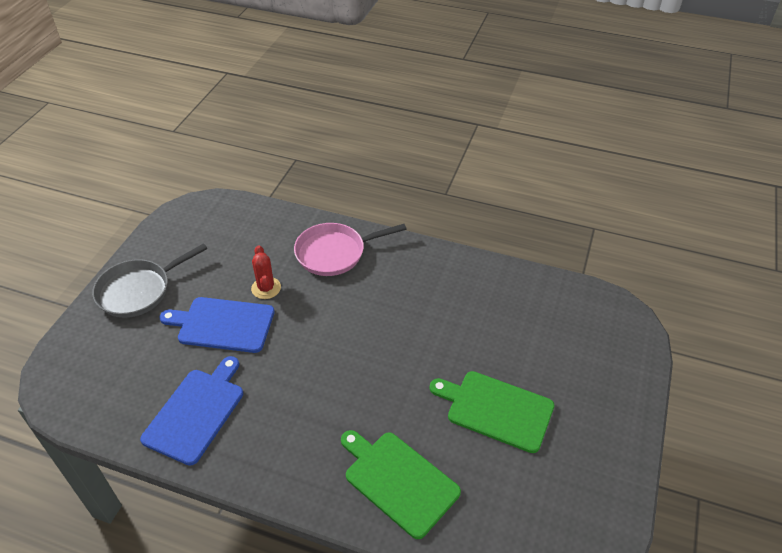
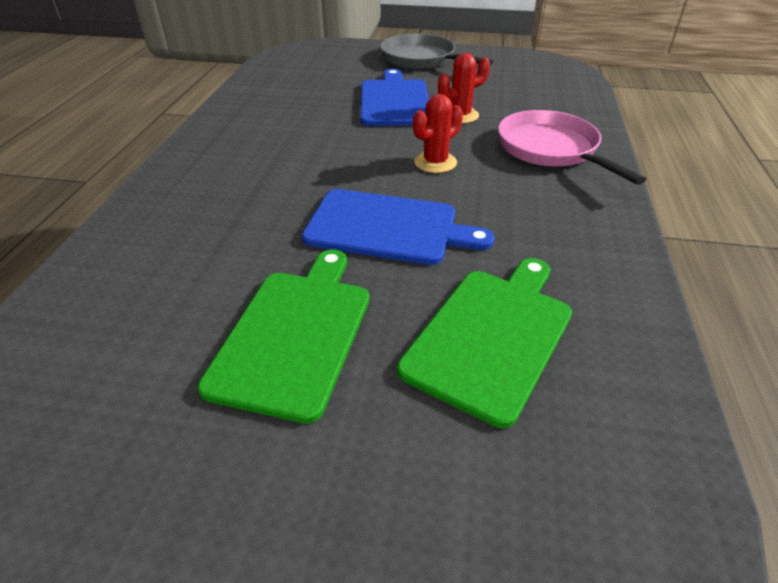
camera: 80 degrees right, 5 degrees down
blue cutting board [140,356,243,466] -> blue cutting board moved to [302,189,494,265]
green cutting board [341,430,461,539] -> green cutting board moved to [397,258,572,428]
none -> red cactus [413,94,463,173]

